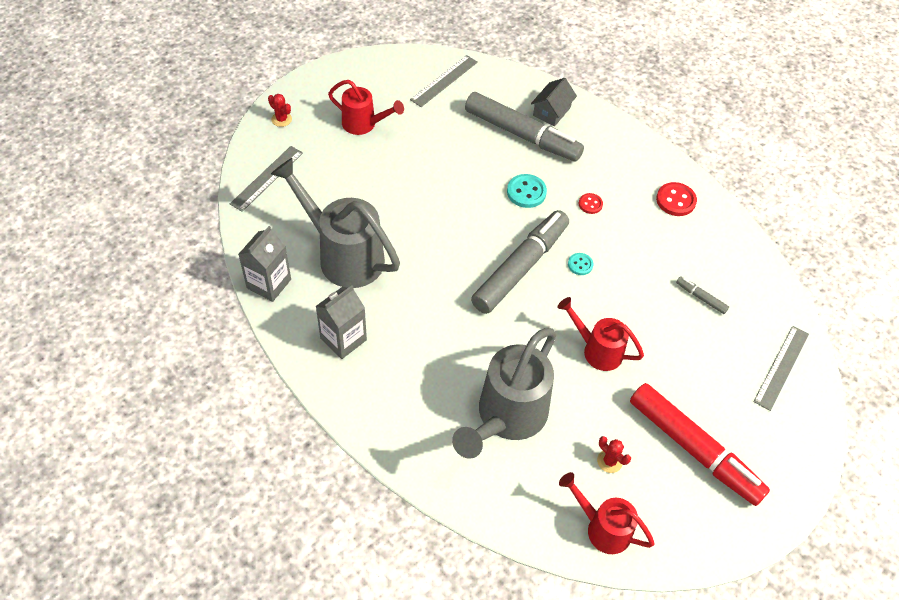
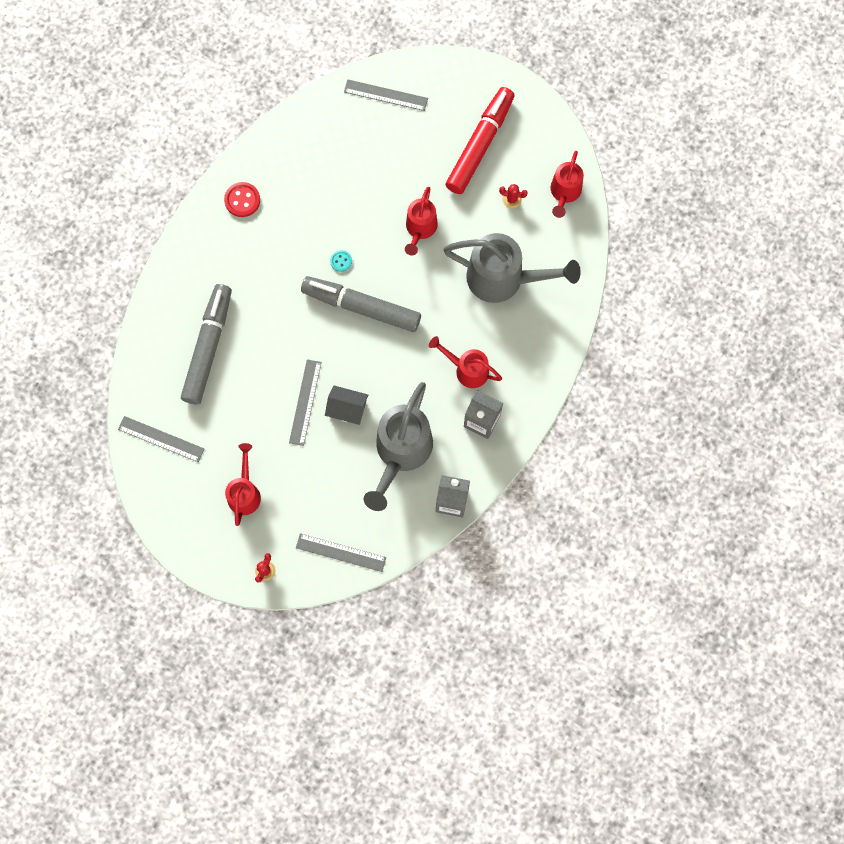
camera: 105 degrees left, 20 degrees up
turquoise button [507,174,547,208] -> none
grey house [531,78,577,126] -> grey house moved to [325,386,368,425]
red button [579,193,603,214] -> none
red cactus [597,436,631,473] -> red cactus turned 75 degrees clockwise [499,184,528,208]
grey marker [676,276,729,314] -> none
none -> grey ruler [289,359,322,446]
none -> red watering can [429,336,502,388]

